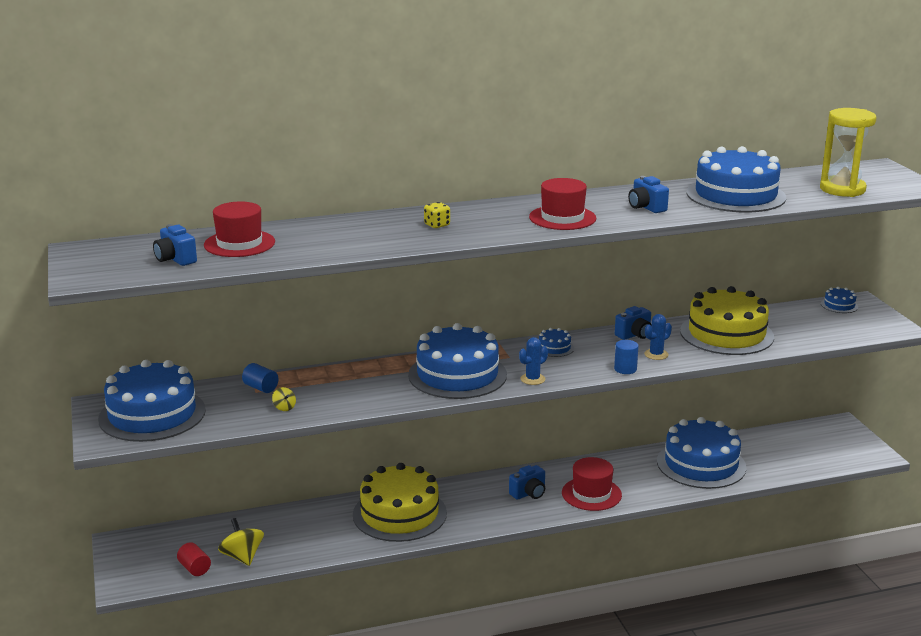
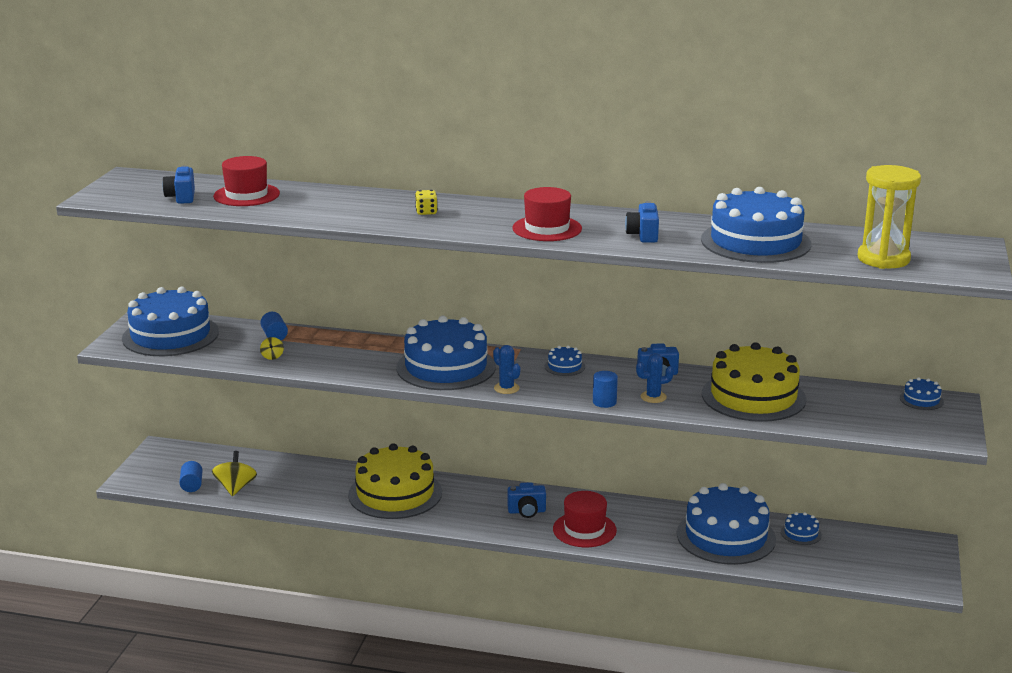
camera: 30 degrees right, 0 degrees up
red cylinder [177,542,211,576] -> blue cylinder [179,461,203,492]
blue cactus [519,337,548,385] -> blue cactus turned 60 degrees clockwise [493,345,520,394]
none -> blue cake [781,512,822,545]

